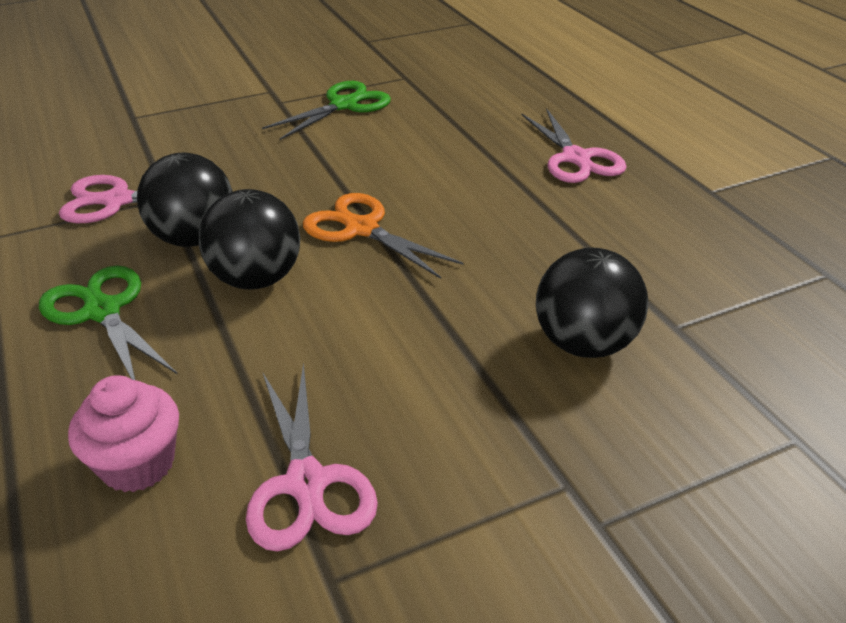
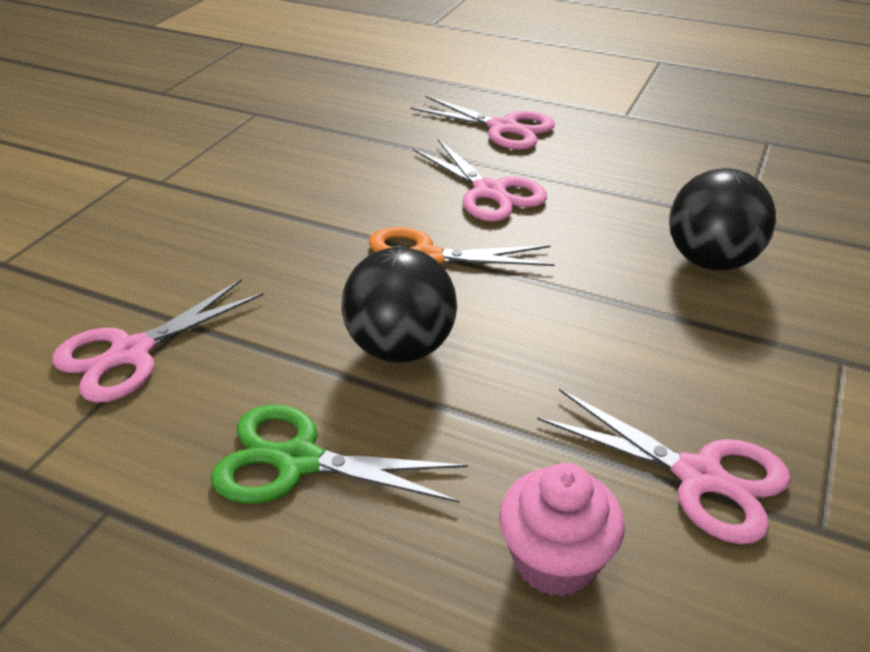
camera: 40 degrees left, 0 degrees up
black ball [137,153,233,247] -> none
green scissors [262,81,391,140] -> none
none -> pink scissors [413,139,547,222]

